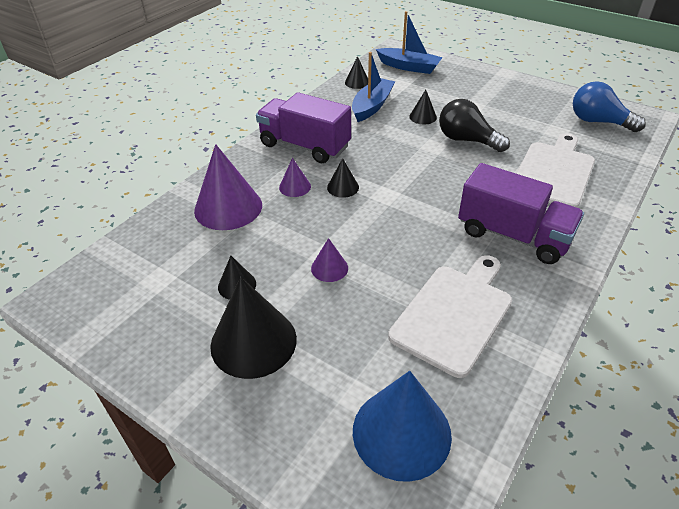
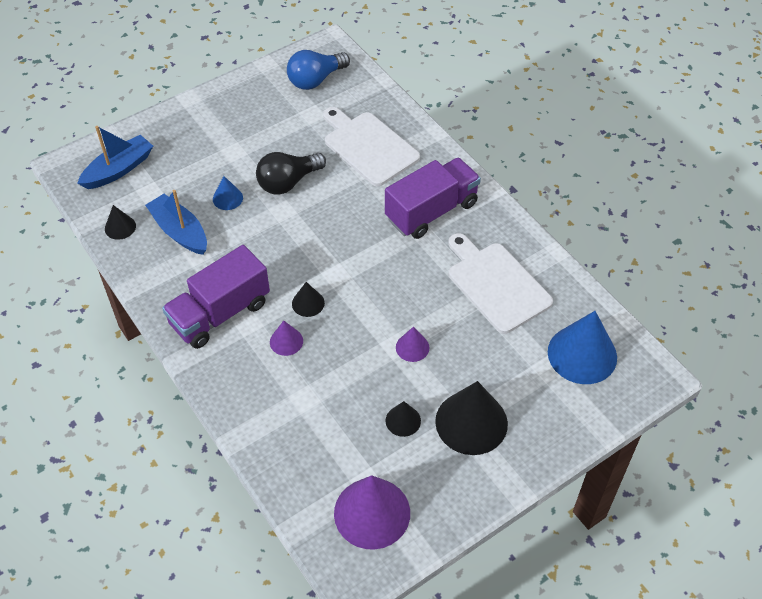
camera: 70 degrees left, 10 degrees up
purple cone [194,144,262,230] -> purple cone moved to [334,475,410,550]
black cone [409,90,437,124] -> blue cone [213,176,243,210]

